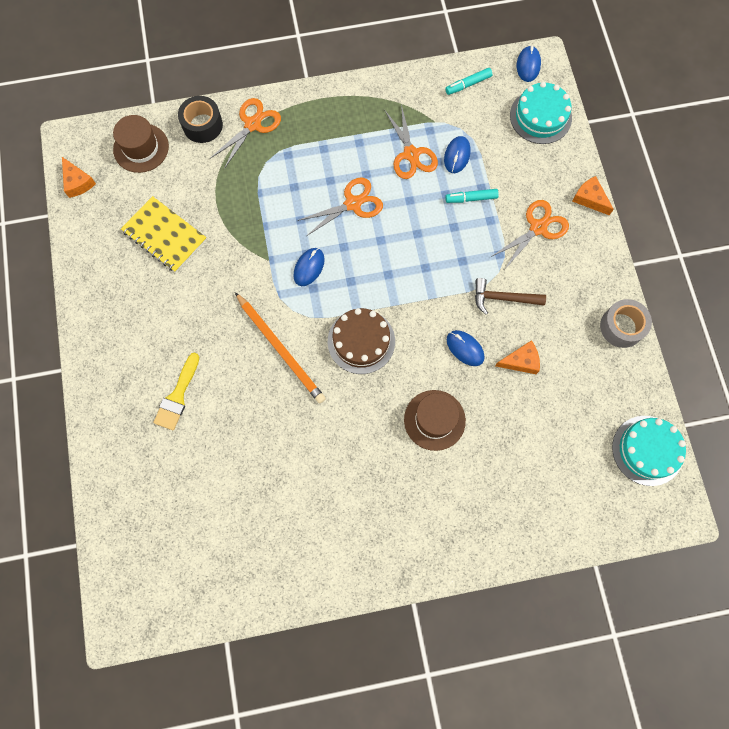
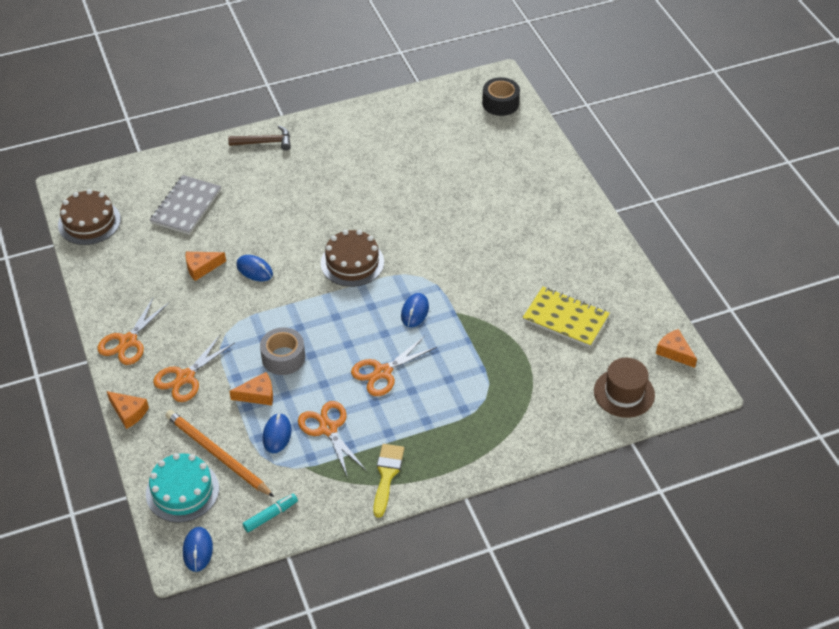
camera: 170 degrees right, 25 degrees down
yellow brush [153,353,199,430] -> yellow brush moved to [373,444,404,518]
black tape [178,96,223,143] -> black tape moved to [482,77,520,116]
orange scissors [210,98,281,169] -> orange scissors moved to [97,297,170,365]
orange pencil [235,292,326,403] -> orange pencil moved to [166,410,274,497]
brown hat [404,390,466,451] -> none
turquoise marker [445,189,499,203] -> orange cheese [229,372,273,405]
brown hammer [475,278,546,315] -> brown hammer moved to [228,126,291,151]
grey tape [600,299,652,348] -> grey tape moved to [260,327,305,375]
turquoise cake [612,416,686,486] -> brown cake [58,189,121,245]
none -> grey notebook [150,175,221,235]

